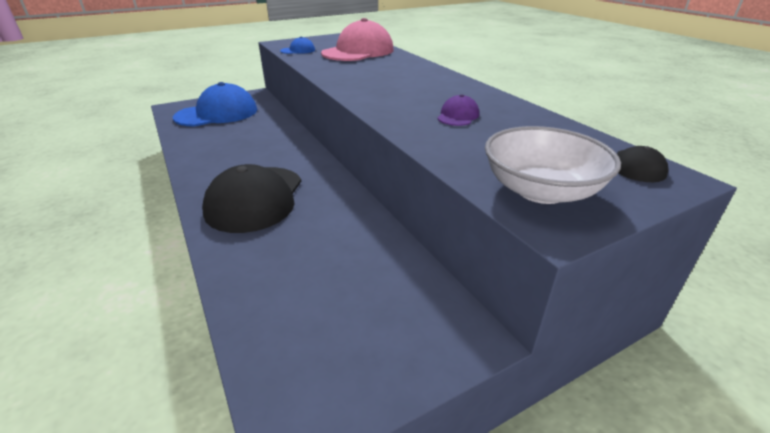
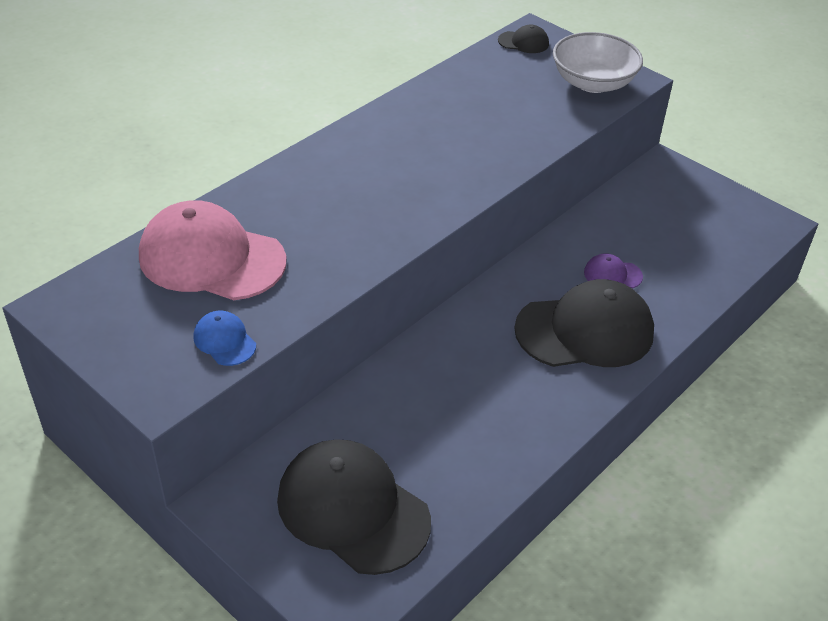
camera: 110 degrees left, 10 degrees up
blue cap [173,82,257,127] -> black cap [277,439,431,575]
purple cap [437,94,479,126] -> purple cap moved to [584,253,643,288]

